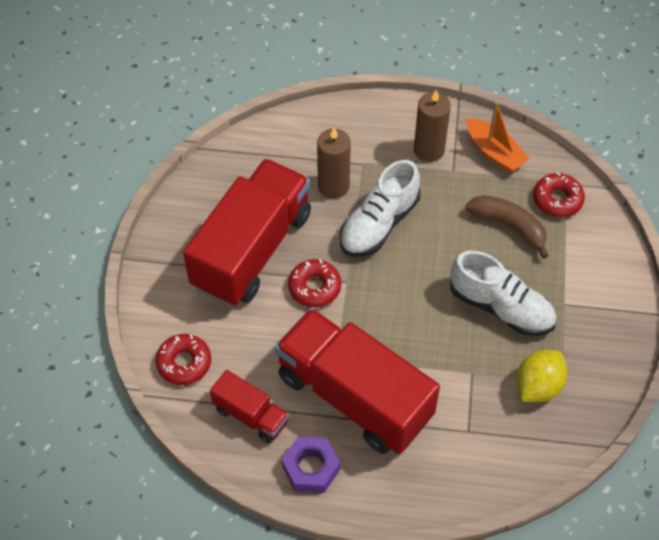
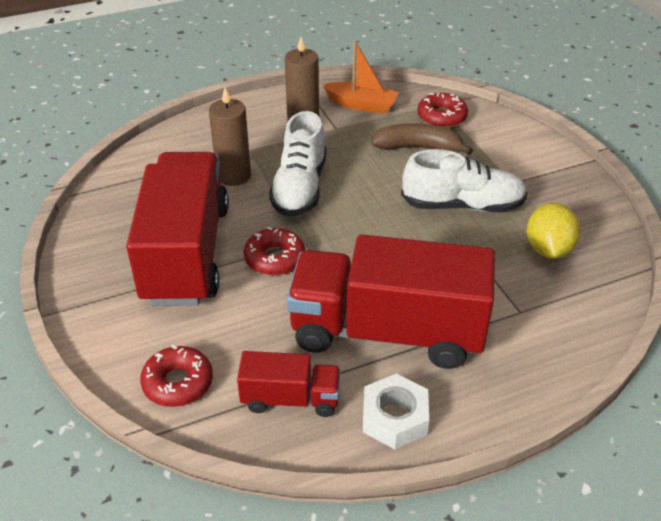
camera: 30 degrees left, 15 degrees down
purple nut [282,437,340,493] -> white nut [363,374,429,449]

